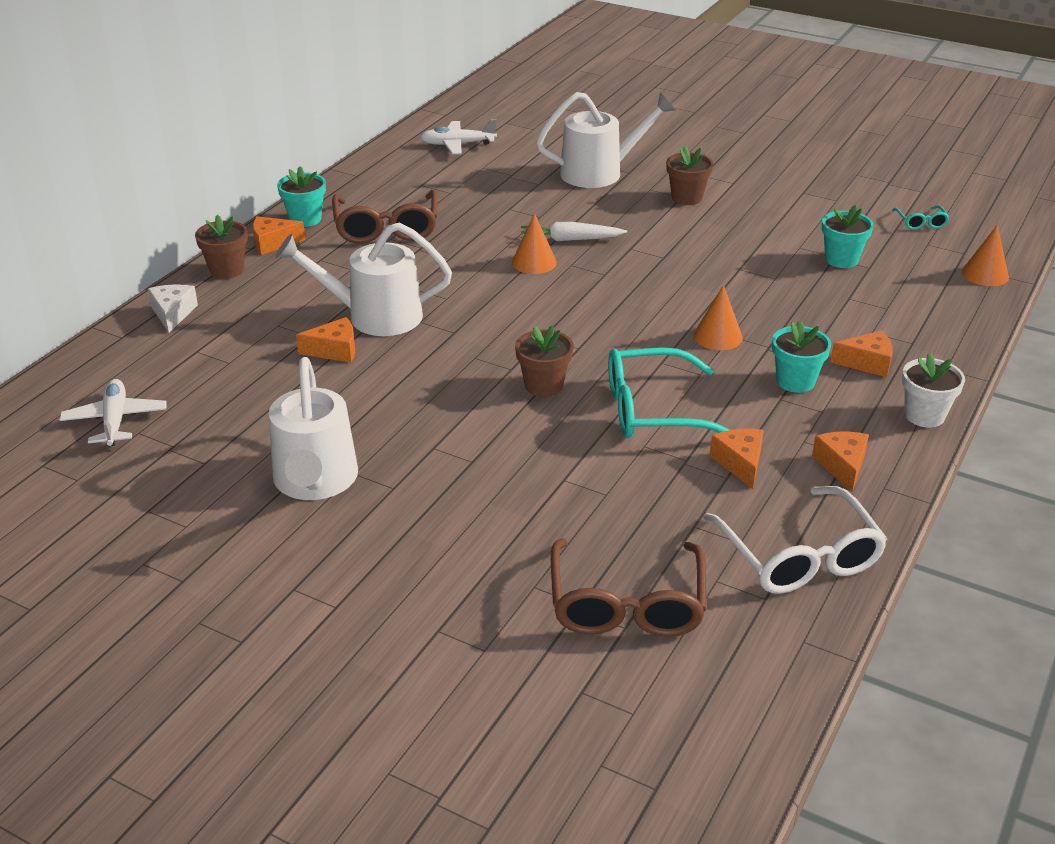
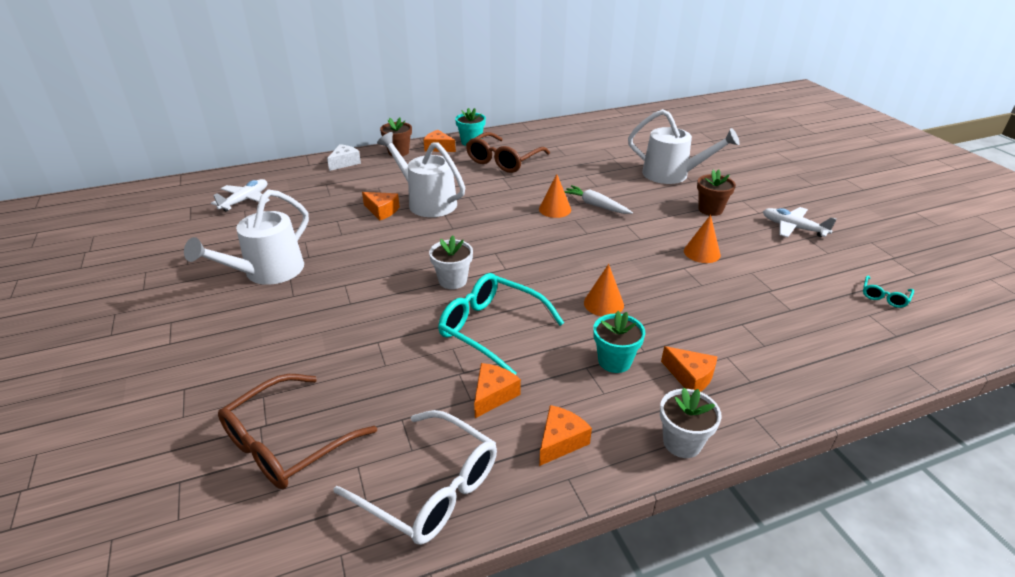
camera: 40 degrees right, 0 degrees up
white plane [420,119,497,154] -> white plane moved to [763,207,836,238]
brown flower pot [515,325,574,397] -> white flower pot [429,235,473,289]
white glasses [703,486,887,594] -> white glasses turned 75 degrees counterclockwise [334,410,497,545]
turquoise flower pot [822,205,874,268] -> none
orange cone [962,225,1009,286] -> orange cone moved to [684,215,721,263]

